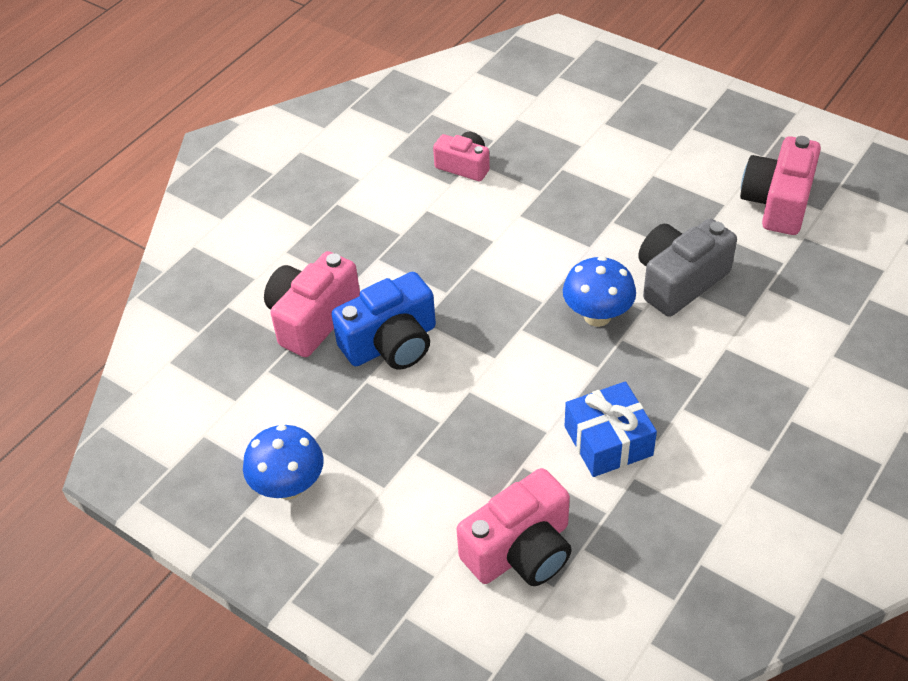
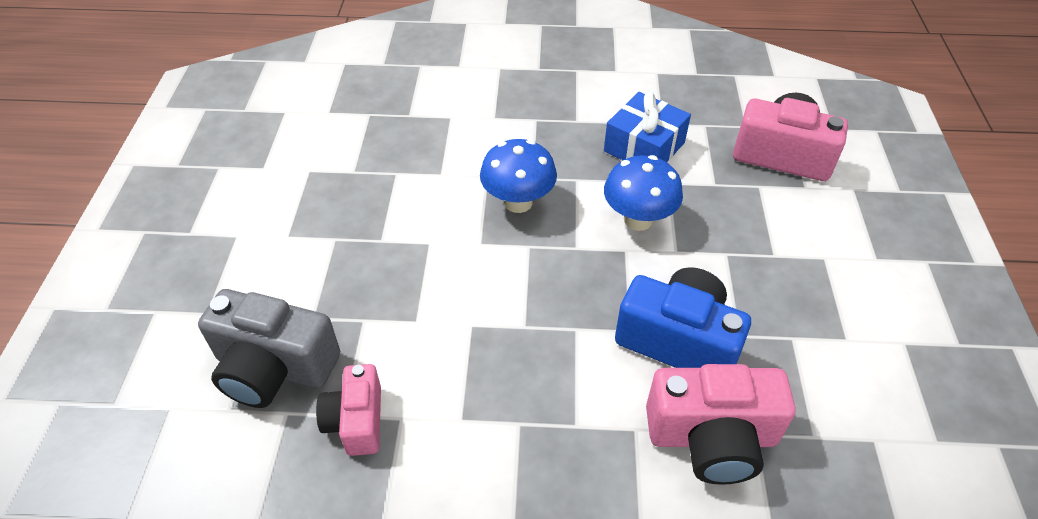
camera: 125 degrees left, 0 degrees up
blue mushroom [243,425,324,500] -> blue mushroom moved to [604,155,683,231]
grey camera [638,219,737,317] -> grey camera moved to [198,289,340,408]
pink camera [740,136,821,235] -> none

